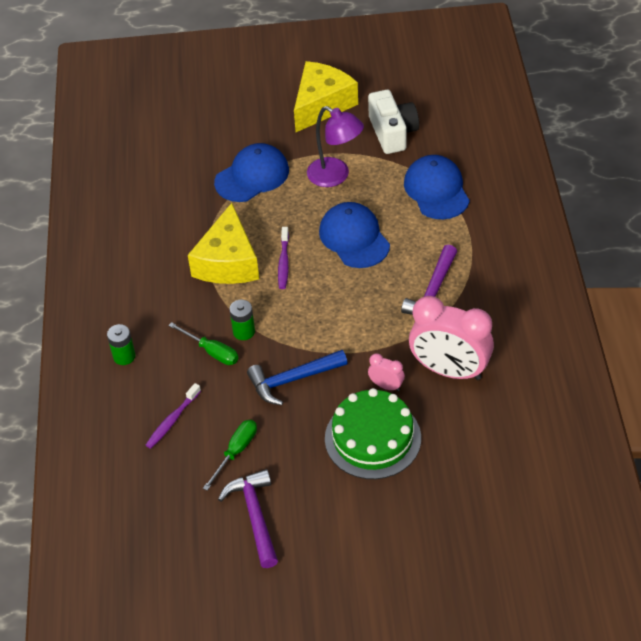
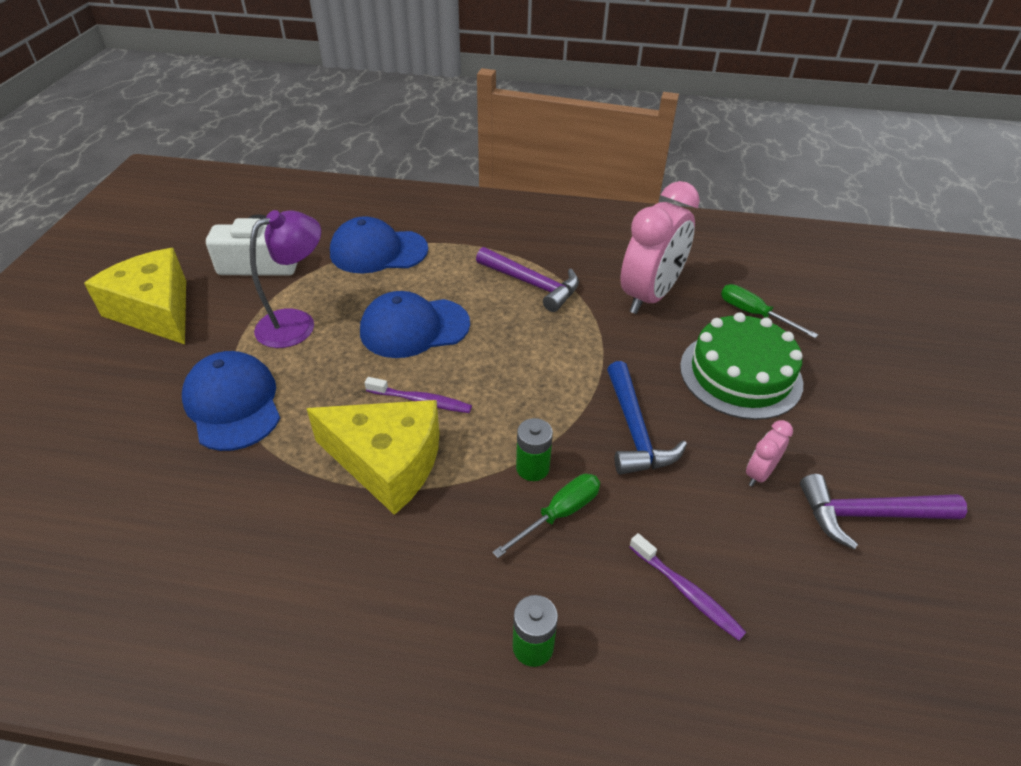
camera: 80 degrees left, 5 degrees down
green screwdriver [203,420,257,491] -> green screwdriver moved to [721,284,818,338]
pink clock [368,353,405,391] -> pink clock moved to [746,420,793,487]

